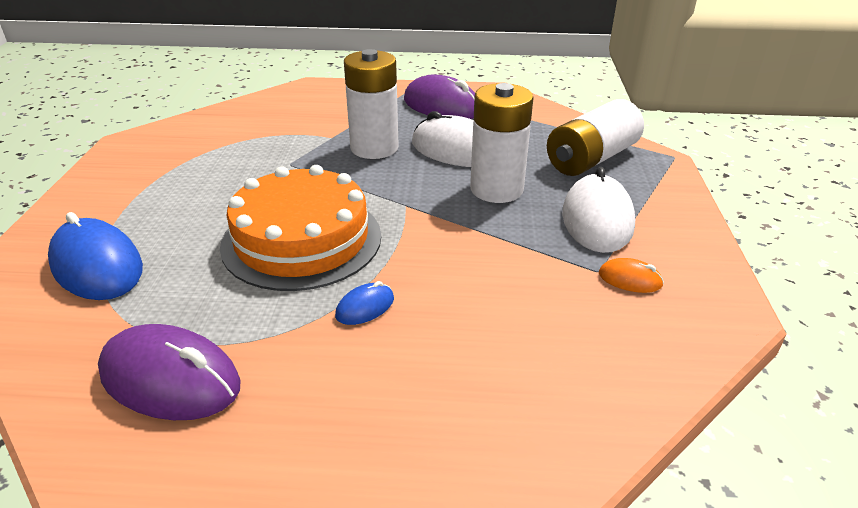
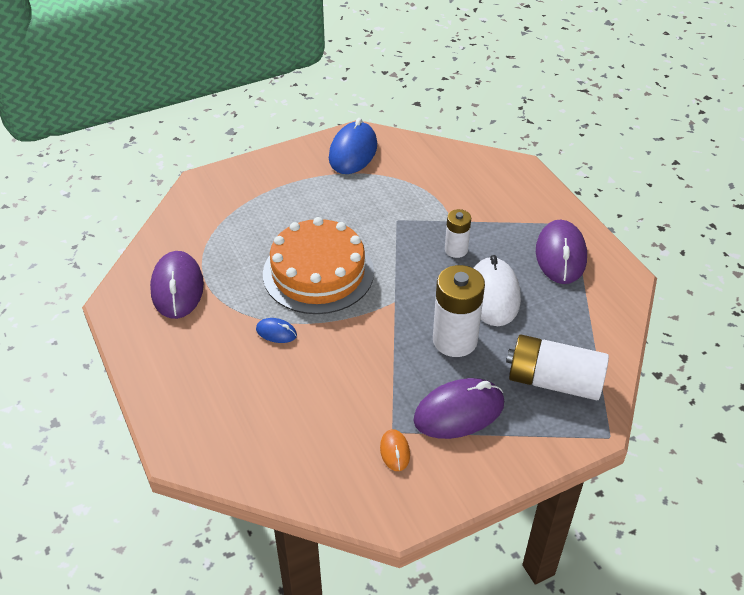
camera: 60 degrees right, 10 degrees up
blue mouse [48,212,143,300] -> blue mouse moved to [329,118,377,174]
white battery [344,49,399,159] -> white battery [445,209,471,258], size x0.57
white mouse [562,167,635,253] -> purple mouse [413,378,504,439]

